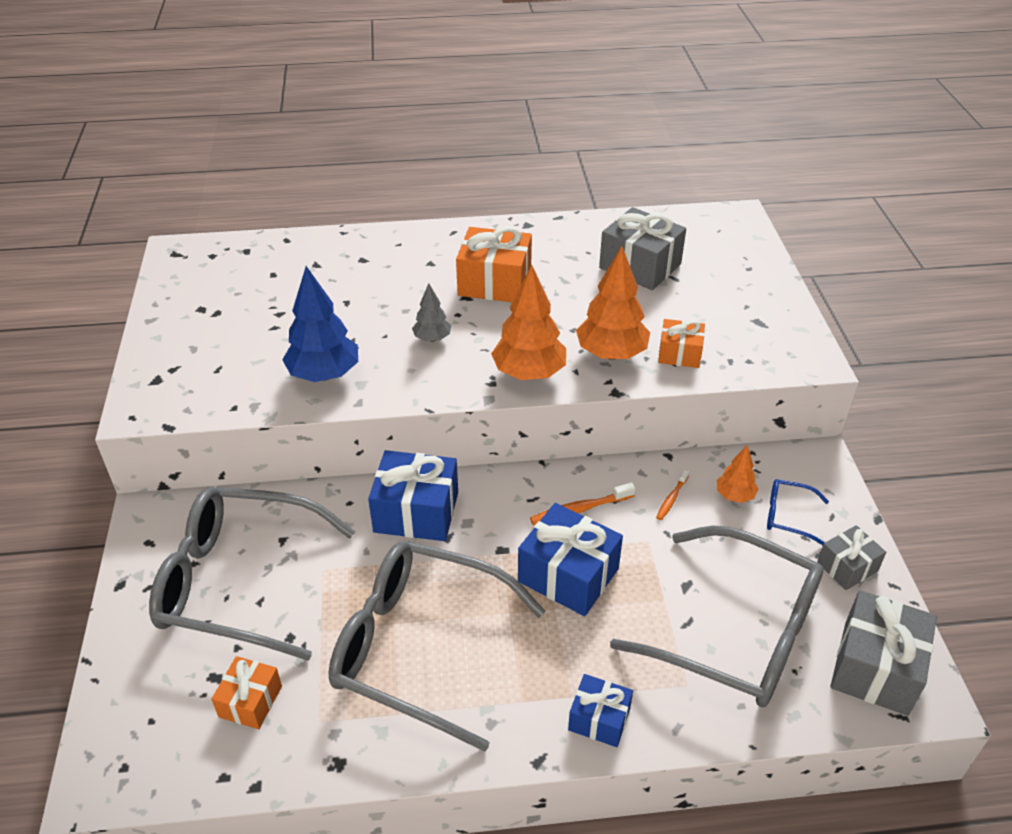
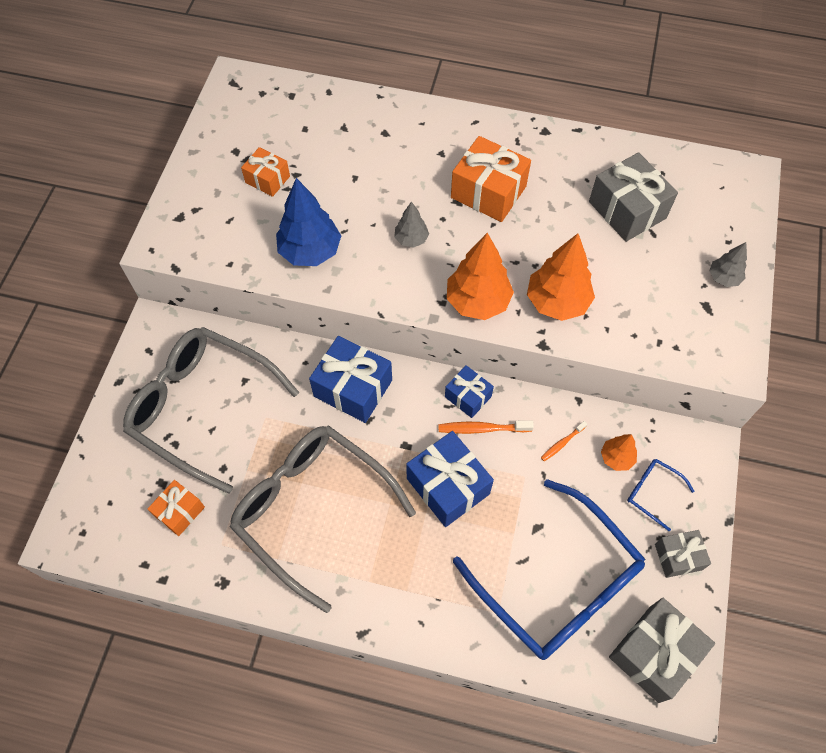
camera: 20 degrees right, 20 degrees up
blue gift [568,674,633,747] -> blue gift moved to [445,365,494,418]
grey glasses [610,526,824,707] -> blue glasses [453,479,646,660]
orange gift [658,319,705,368] -> orange gift moved to [241,147,290,197]
none -> grey tree [709,242,747,287]

